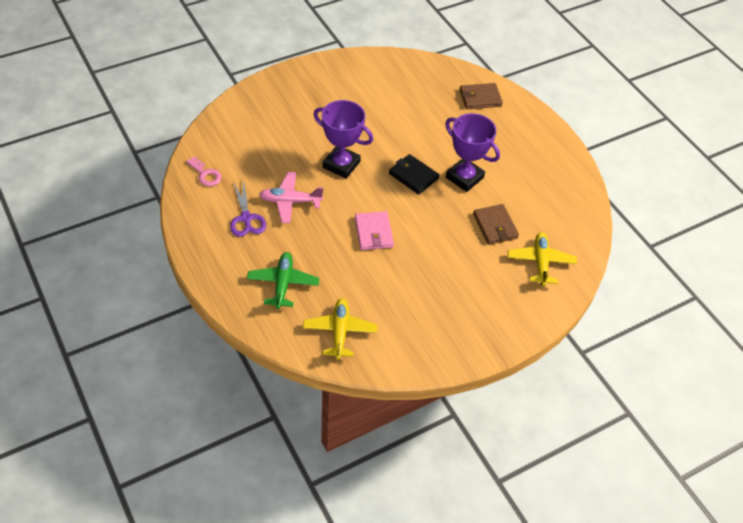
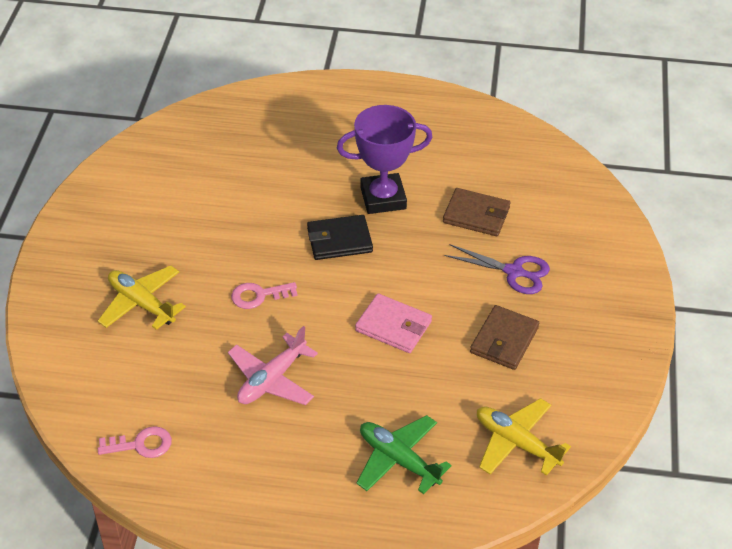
camera: 50 degrees left, 5 degrees down
purple scissors [230,180,266,237] -> purple scissors moved to [444,244,550,294]
purple trophy [313,100,373,179] -> pink key [231,282,298,309]
brown wallet [460,83,503,109] -> brown wallet moved to [470,305,539,370]
yellow plane [508,232,577,286] -> yellow plane moved to [98,266,186,330]

